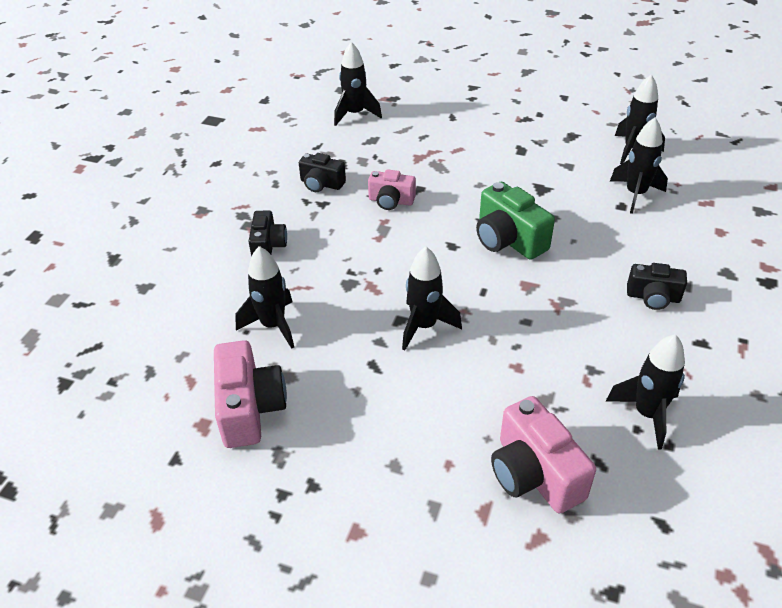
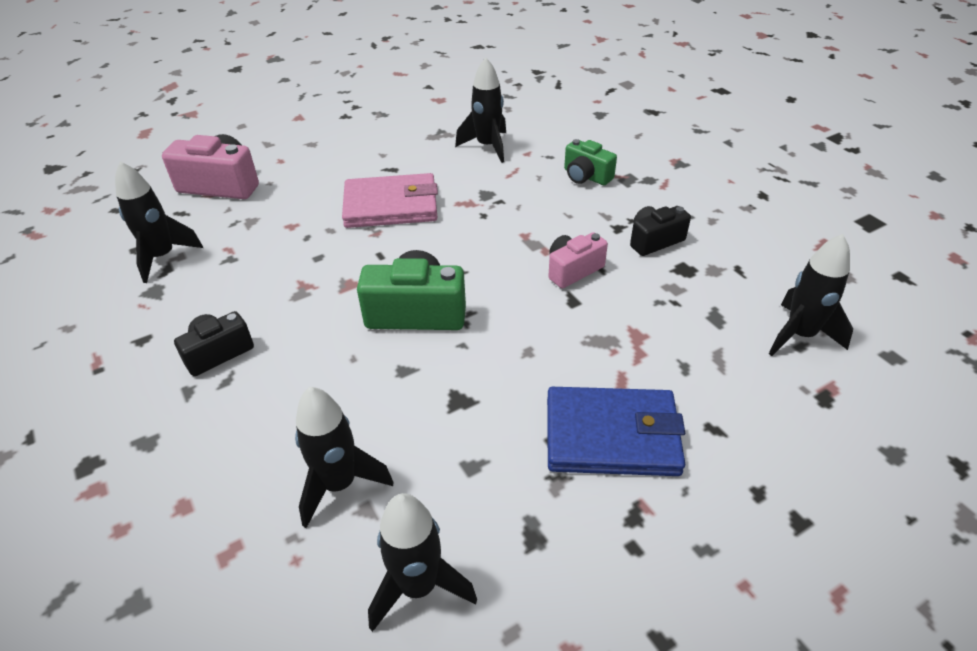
camera: 130 degrees right, 0 degrees up
pink camera [214,340,287,448] -> none
black camera [248,211,287,257] -> green camera [564,139,617,185]
black rocket [402,247,462,350] -> pink wallet [342,173,438,228]
none -> blue wallet [547,387,685,476]

